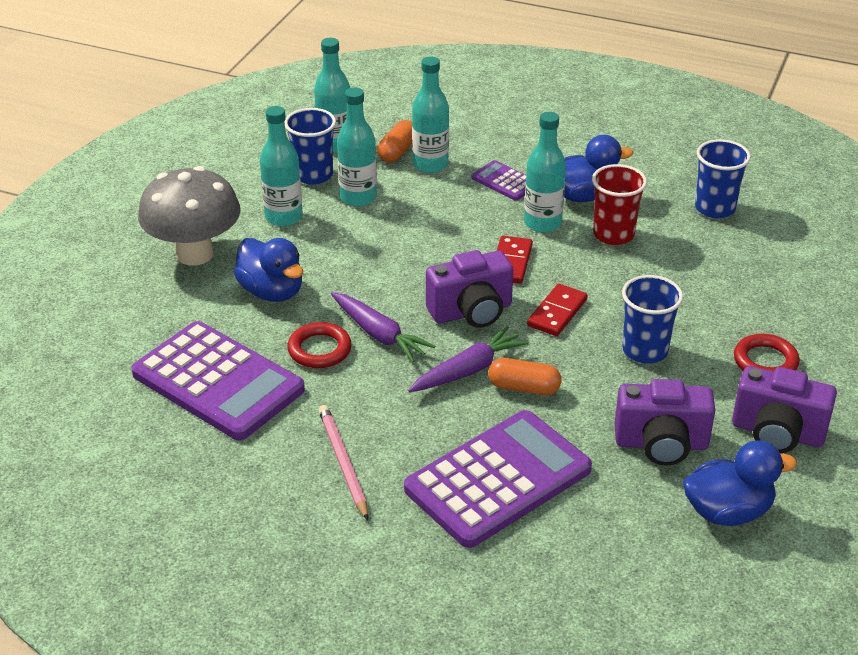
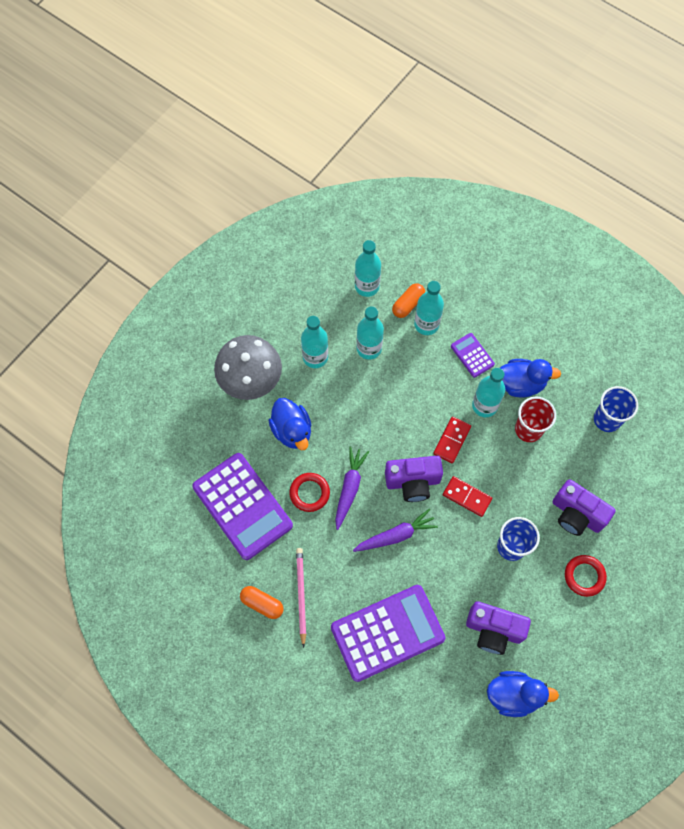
camera: 15 degrees right, 30 degrees up
blue cup [284,108,336,185] -> none
purple carrot [331,292,435,362] -> purple carrot turned 135 degrees counterclockwise [335,447,369,530]
orange capsule [488,358,561,395] -> orange capsule moved to [240,586,283,619]
red domino [527,284,588,336] -> red domino turned 75 degrees clockwise [443,476,492,517]
purple camera [732,366,837,453] -> purple camera moved to [552,479,616,536]

